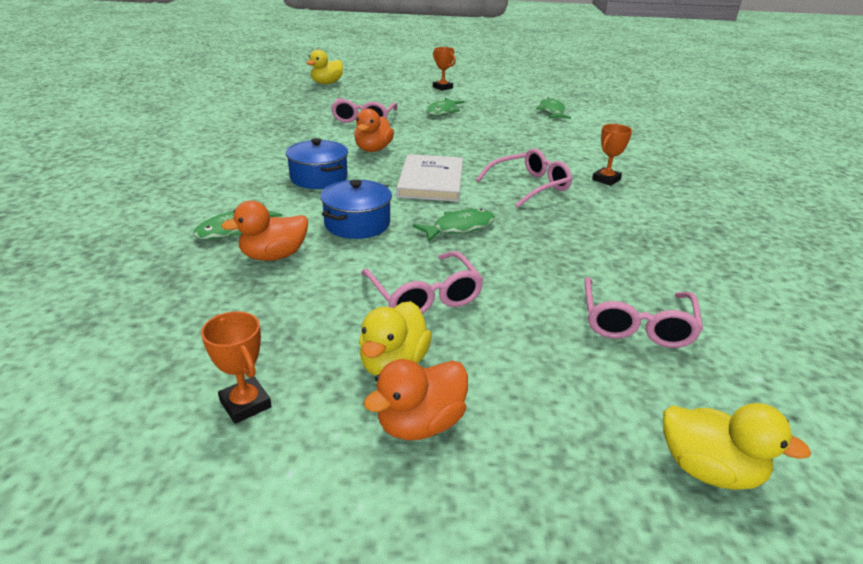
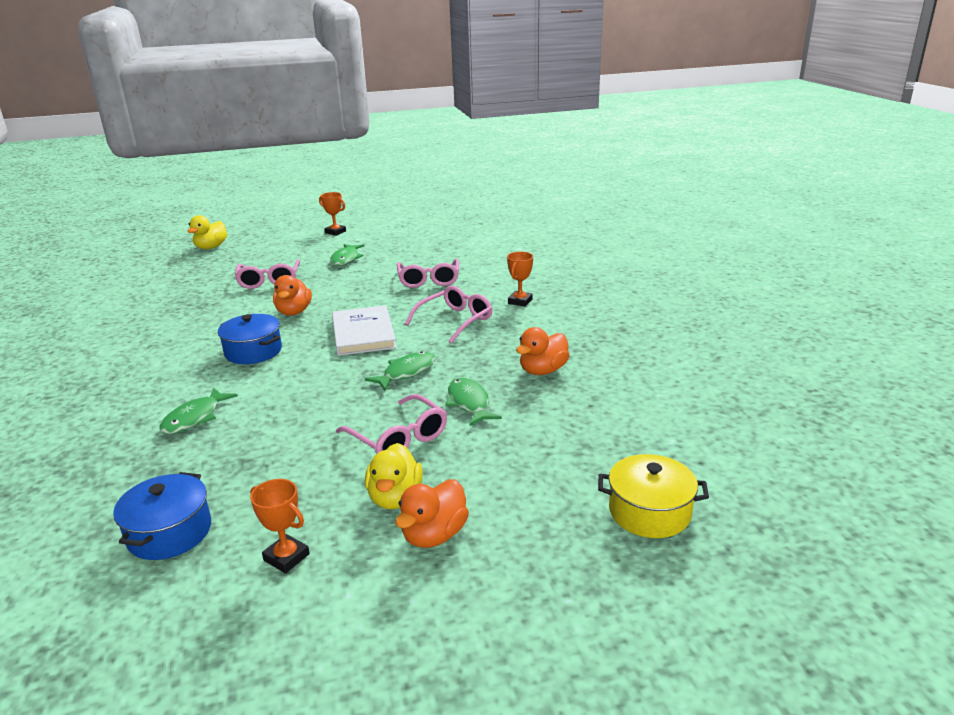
camera: 15 degrees left, 5 degrees down
orange duck [221,201,308,261] -> orange duck moved to [516,327,570,375]
blue pot [320,180,392,239] -> blue pot moved to [113,472,211,560]
green fish [536,98,571,119] -> green fish moved to [445,378,502,426]
pink glasses [585,277,703,348] -> pink glasses moved to [397,259,459,288]
yellow duck [663,403,811,490] -> yellow pot [598,454,709,538]

